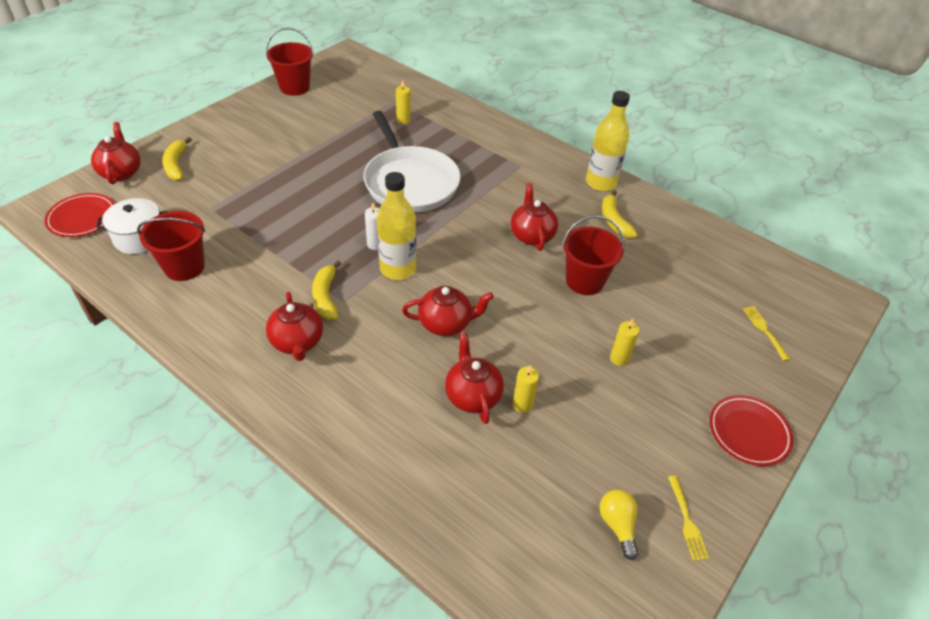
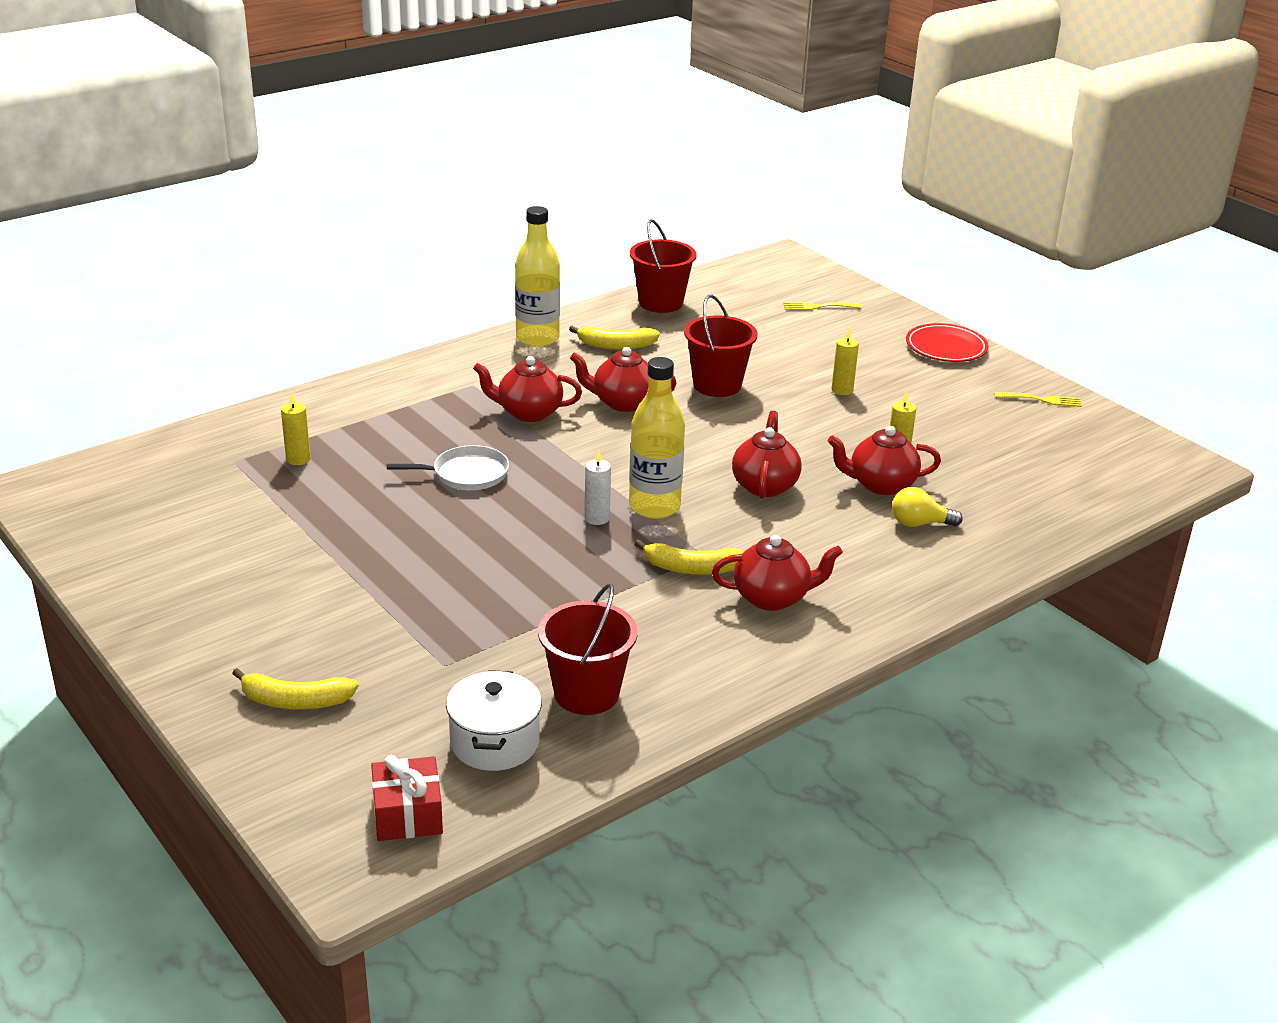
camera: 75 degrees left, 15 degrees down
red plate [44,193,115,237] -> red gift [371,755,443,841]
red teapot [91,122,141,185] -> red teapot moved to [473,356,582,422]
red bucket [266,27,314,96] -> red bucket moved to [630,219,697,313]
white pan [363,111,461,213] -> white pan [387,445,509,490], size x0.50
yellow light bulb [600,489,638,560] -> yellow light bulb moved to [892,487,963,527]

